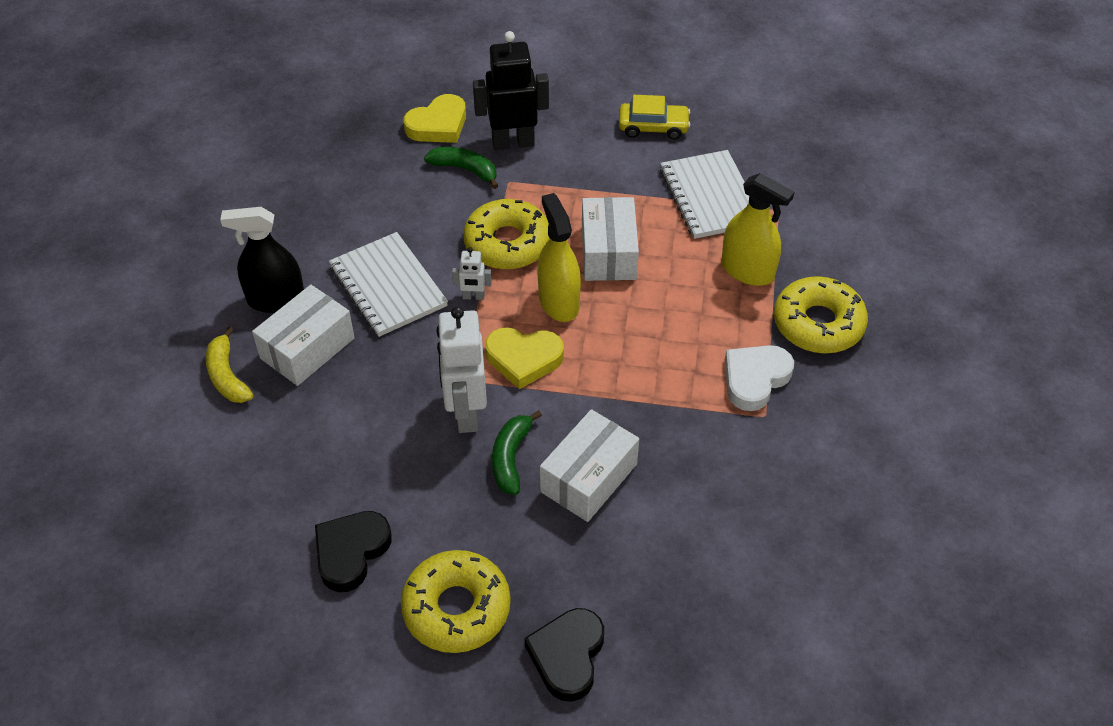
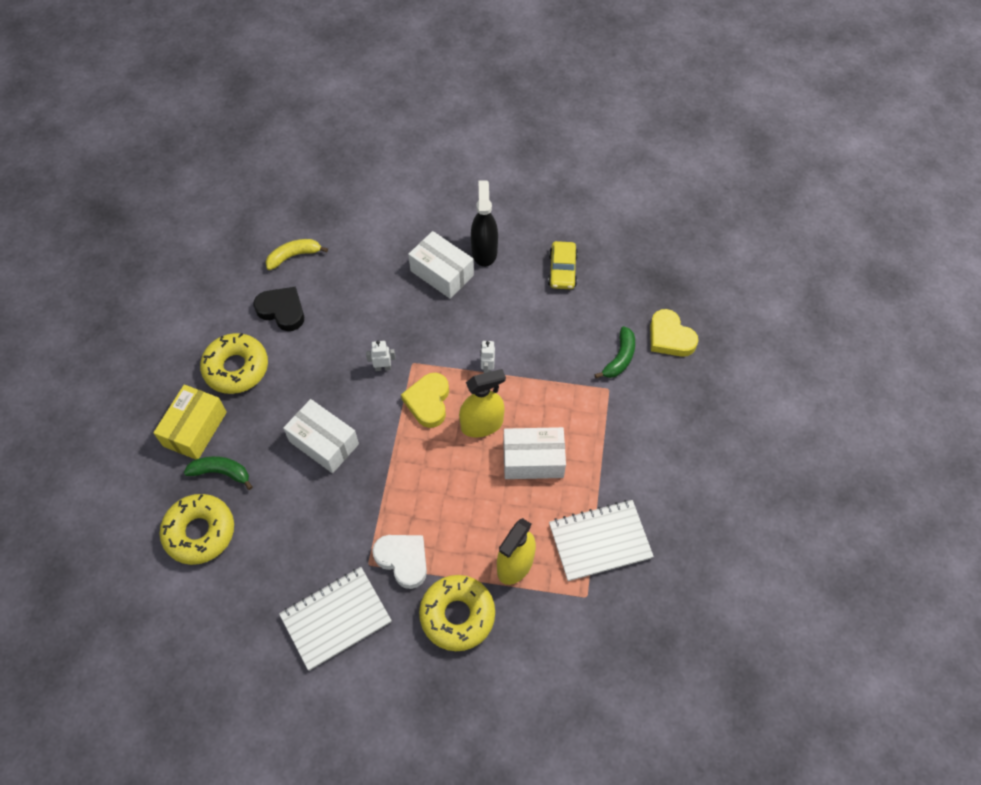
camera: 90 degrees right, 10 degrees up
yellow banana [206,326,254,403] -> yellow banana moved to [266,239,328,270]
white notebook [329,232,448,337] -> white notebook moved to [279,567,392,671]
white robot [436,306,487,433] -> white robot [366,340,396,371], size x0.47
yellow donut [463,199,550,270] -> yellow donut moved to [160,494,234,565]
black robot [473,31,549,150] -> none
green banana [492,410,542,495] -> green banana moved to [184,456,252,490]
black heart [525,608,604,702] -> yellow box [153,385,227,459]
yellow car [619,95,690,140] -> yellow car moved to [548,241,578,289]

